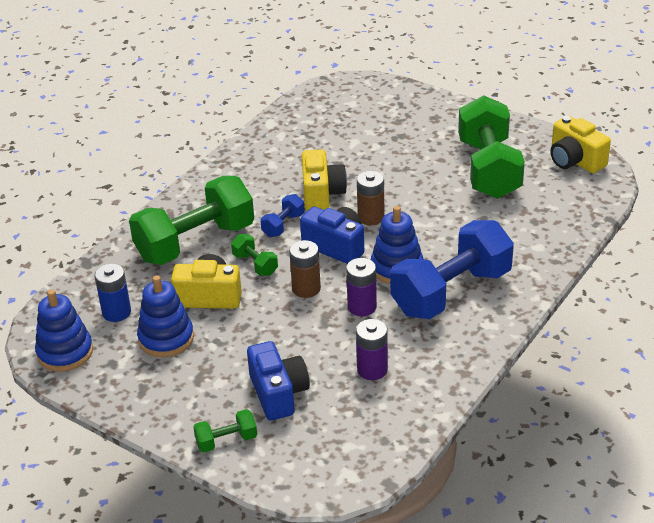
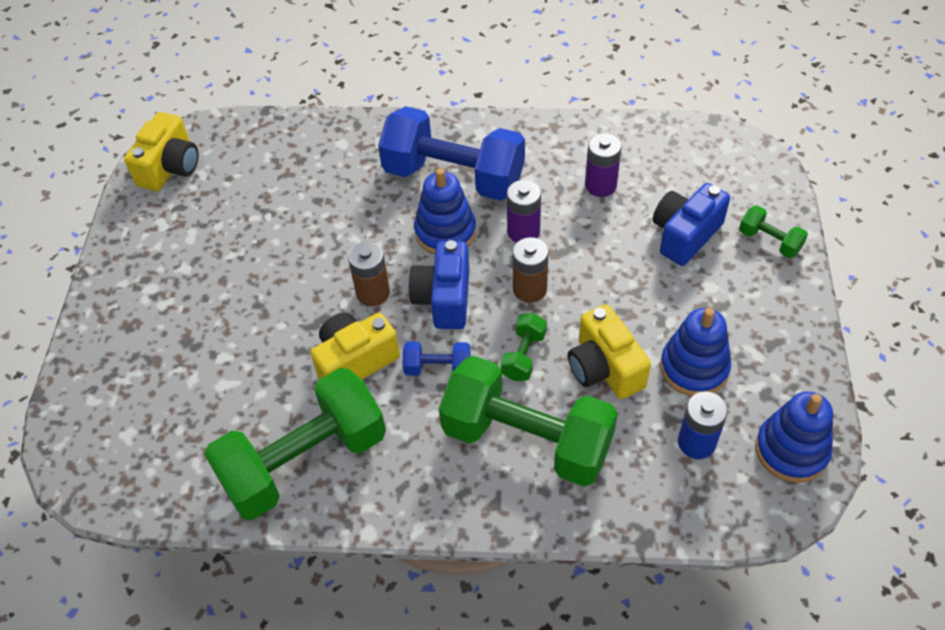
camera: 120 degrees left, 15 degrees up
green dumbbell [458,95,525,199] -> green dumbbell moved to [204,368,386,520]

